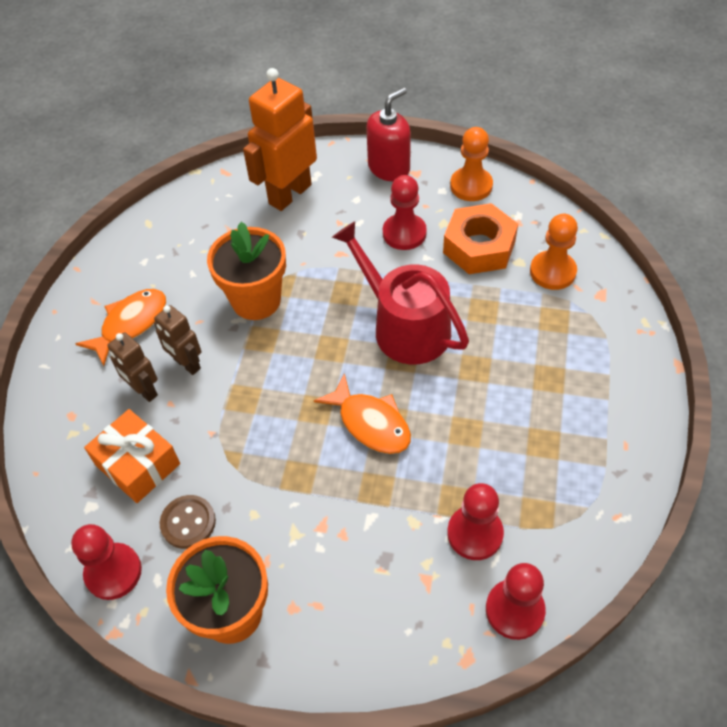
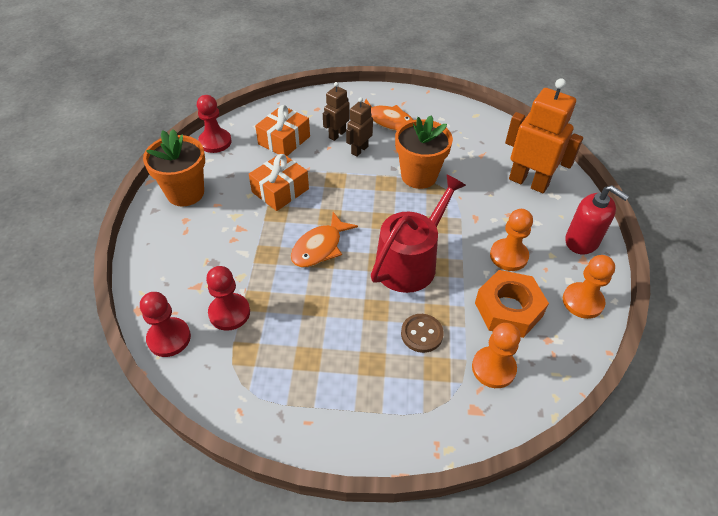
camera: 80 degrees right, 5 degrees down
brown button [160,495,216,549] -> brown button moved to [401,314,444,353]
red pawn [383,175,427,250] -> orange pawn [490,209,533,271]
none -> orange gift [249,153,309,211]

